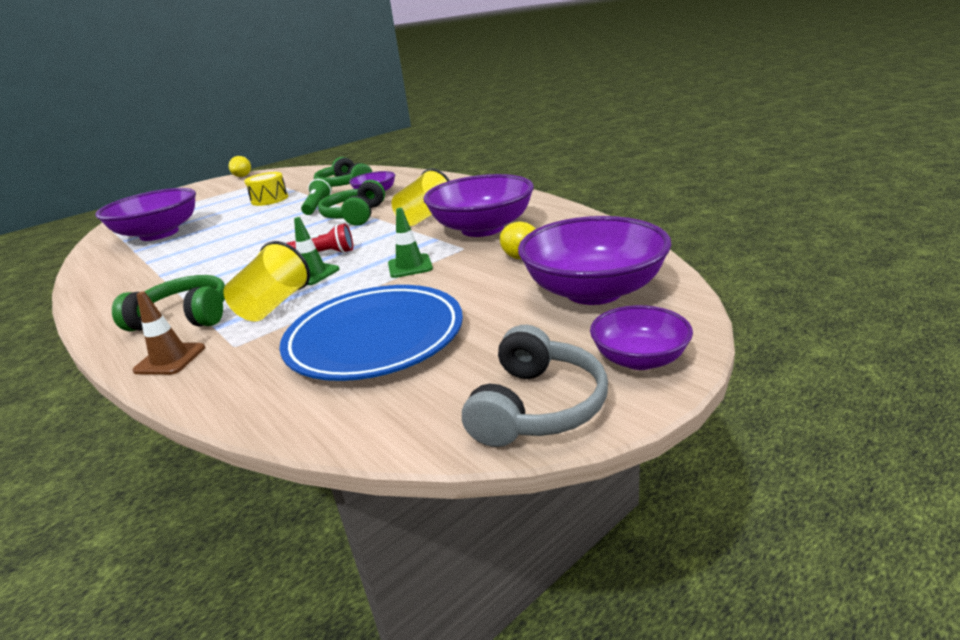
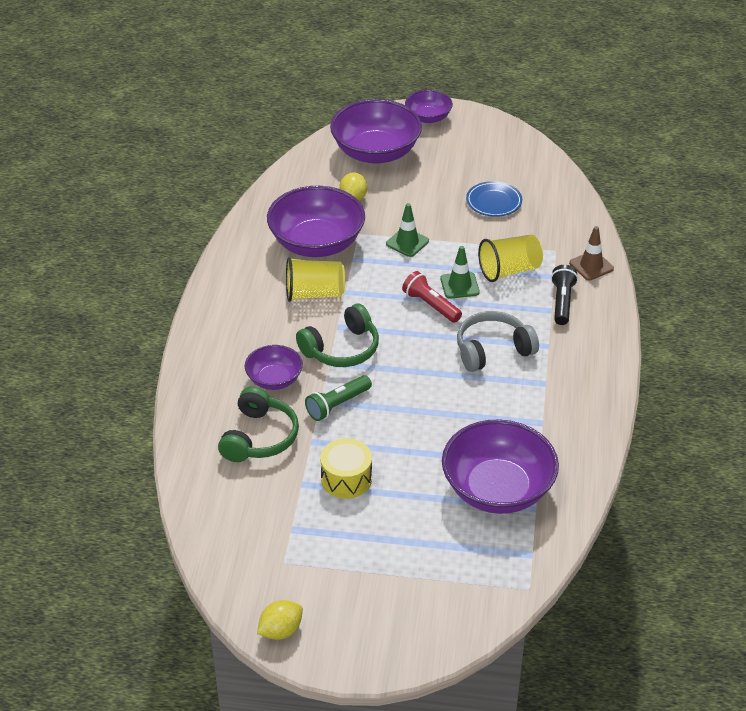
camera: 135 degrees left, 15 degrees up
green headphones [112,275,225,331] -> black flashlight [551,265,578,325]
blue plate [279,285,463,381] -> blue plate [466,181,522,217], size x0.50
grey headphones [462,325,608,447] -> grey headphones moved to [457,311,539,372]

